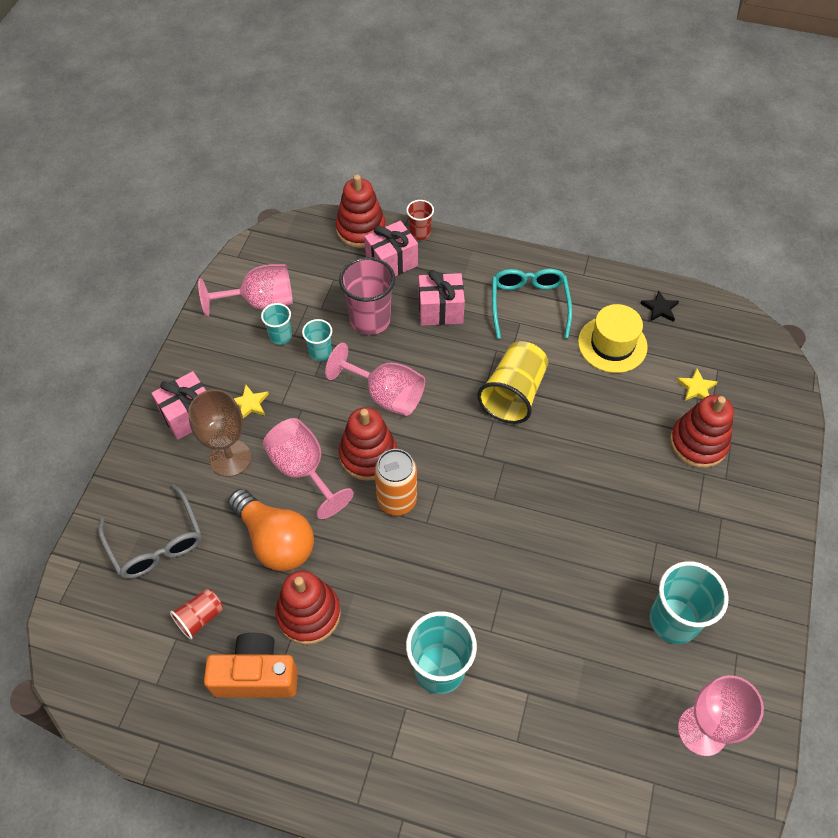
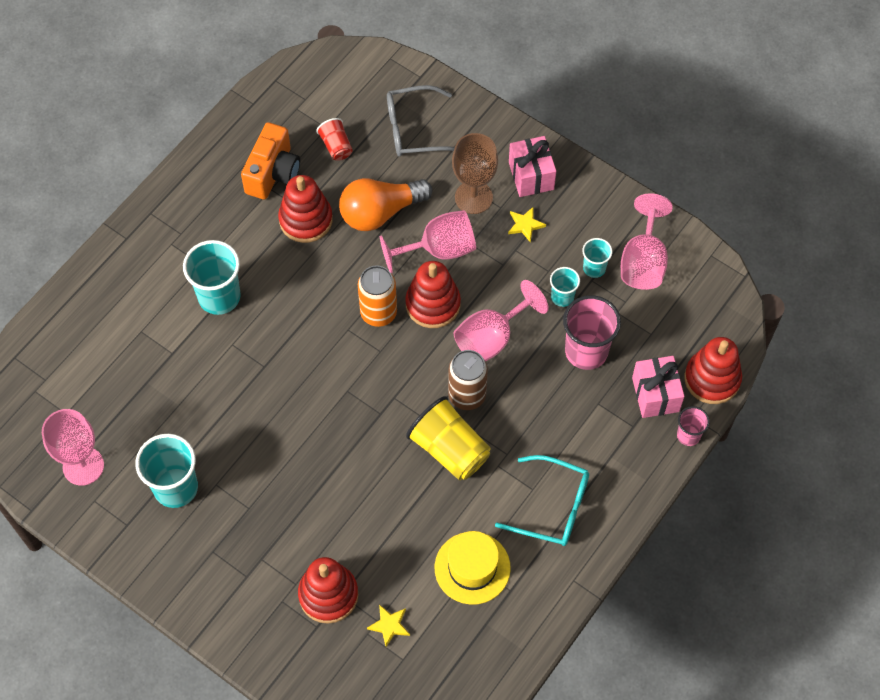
camera: 110 degrees right, 5 degrees up
red cup [406,200,434,240] -> pink cup [677,406,710,446]
pink gift [419,270,465,326] -> none
black star [640,290,679,322] -> none
none -> brown can [448,350,488,410]

